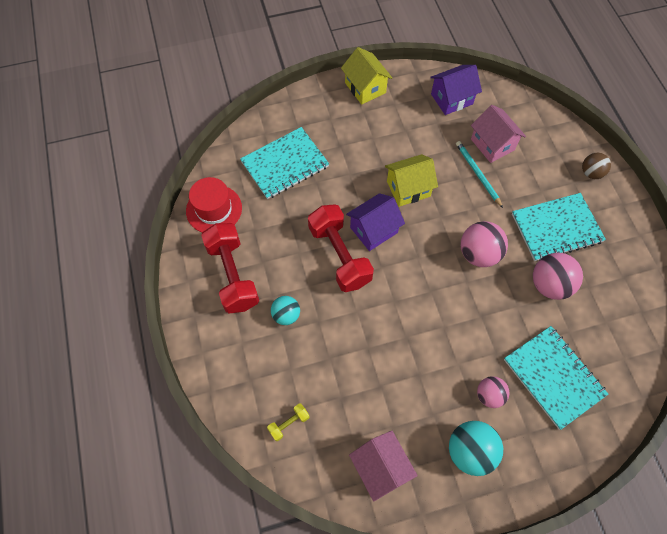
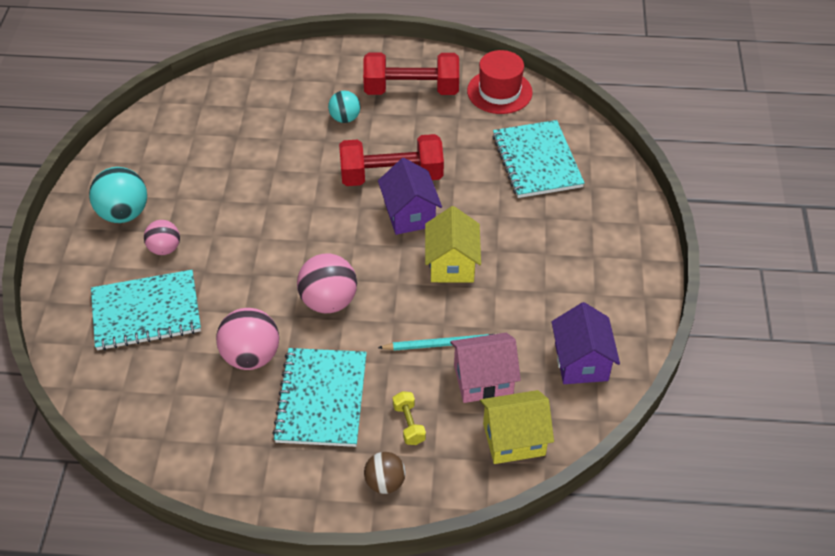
camera: 110 degrees right, 15 degrees down
yellow dumbbell [267,403,310,441] -> yellow dumbbell moved to [393,391,426,445]
yellow house [341,47,392,105] -> yellow house moved to [480,390,554,464]
pink house [349,431,418,502] -> none

